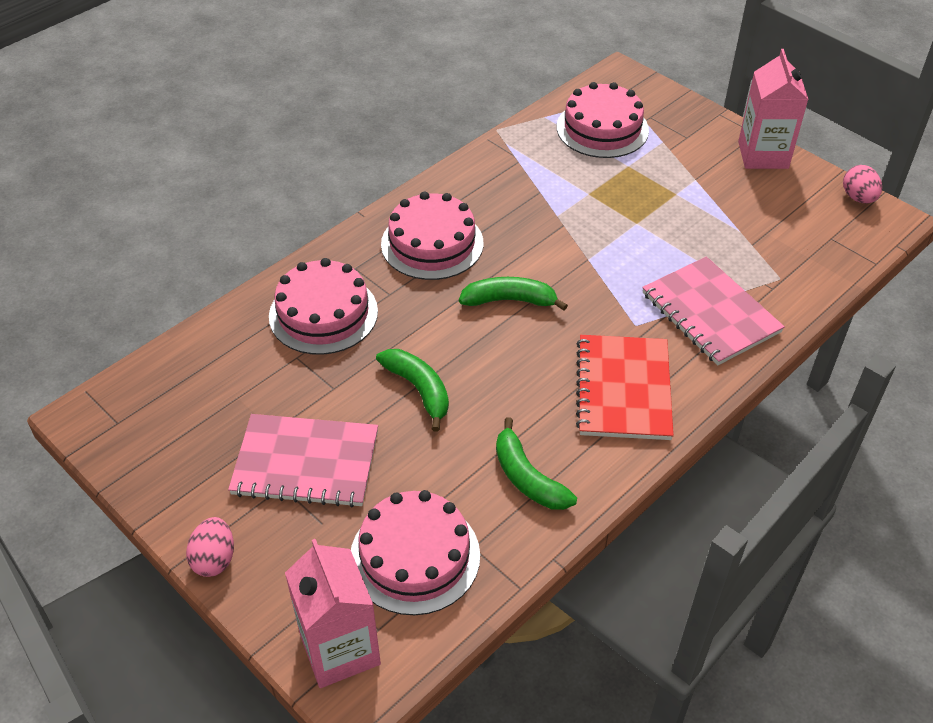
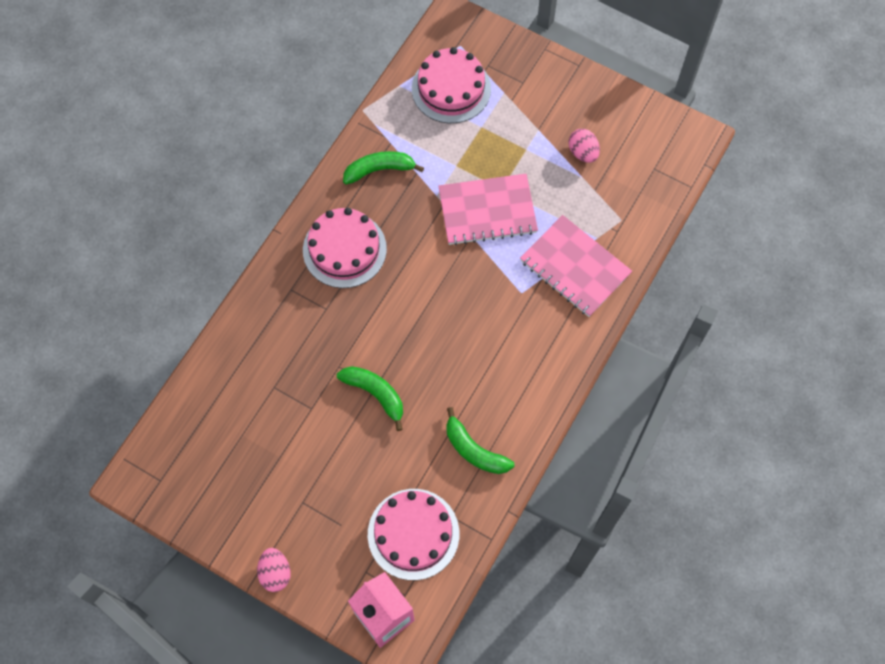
camera: 15 degrees left, 20 degrees up
pink notebook [228,414,378,508] -> pink notebook moved to [438,174,538,245]
pink cake [269,258,378,355] -> none
green banana [459,277,568,311] -> green banana moved to [343,151,424,184]
red notebook [576,335,674,440] -> none
pink carton [738,49,808,169] -> none
pink egg [843,165,882,203] -> pink egg moved to [569,129,600,163]

